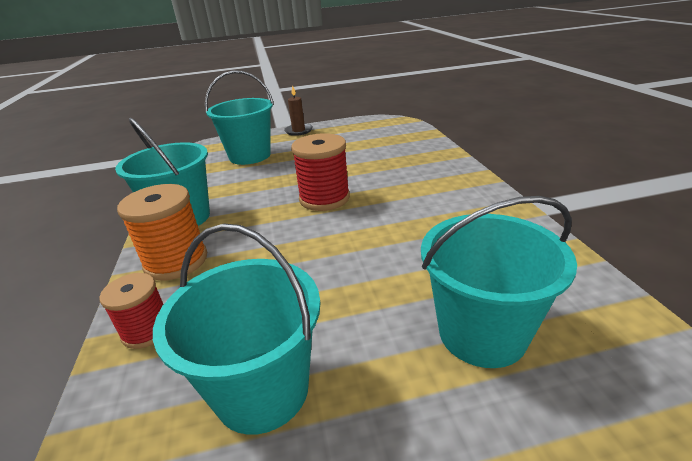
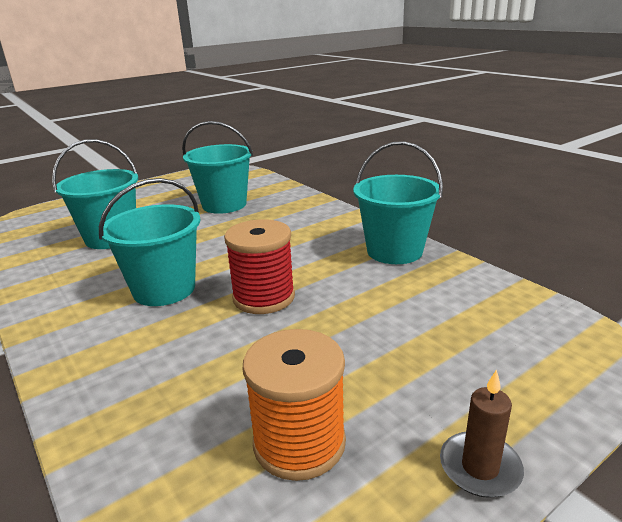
camera: 155 degrees right, 5 degrees down
red spool [99,273,164,349] -> none
orange spool [117,184,207,281] -> orange spool moved to [243,329,346,481]
turquoise bucket [205,70,274,165] -> turquoise bucket moved to [99,178,201,306]

